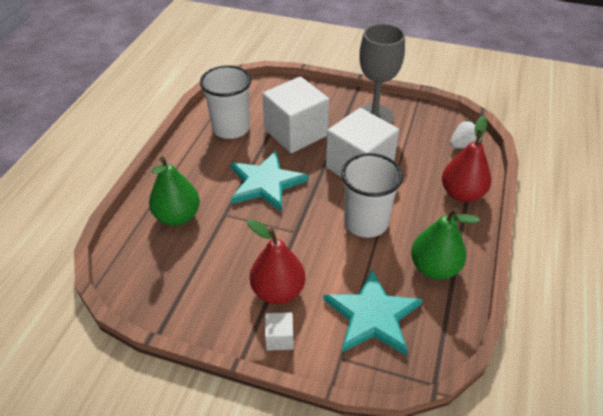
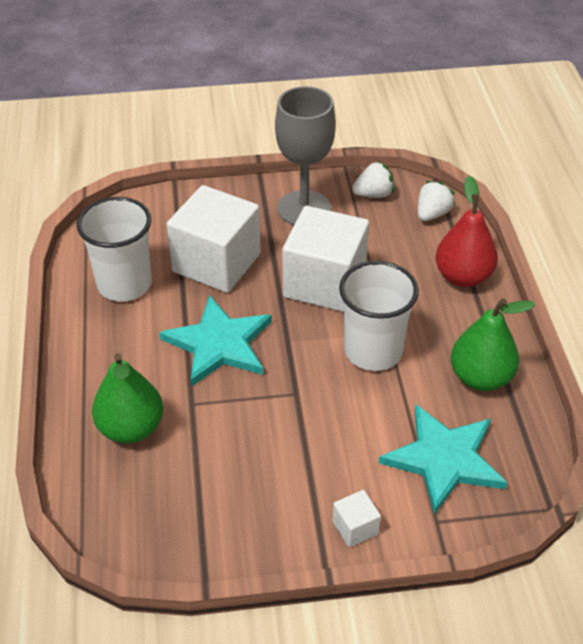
camera: 25 degrees left, 0 degrees up
red pear [247,219,305,304] -> none
none -> white strawberry [352,161,394,198]

